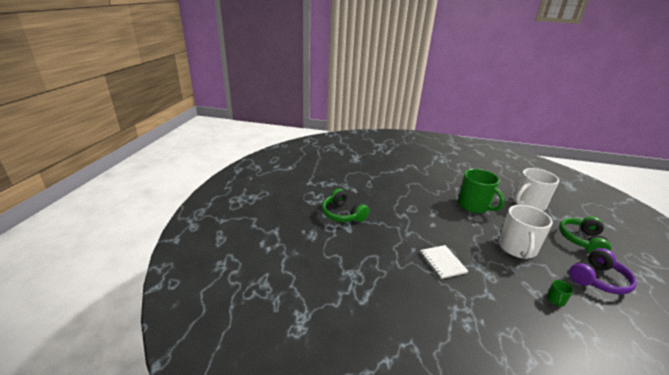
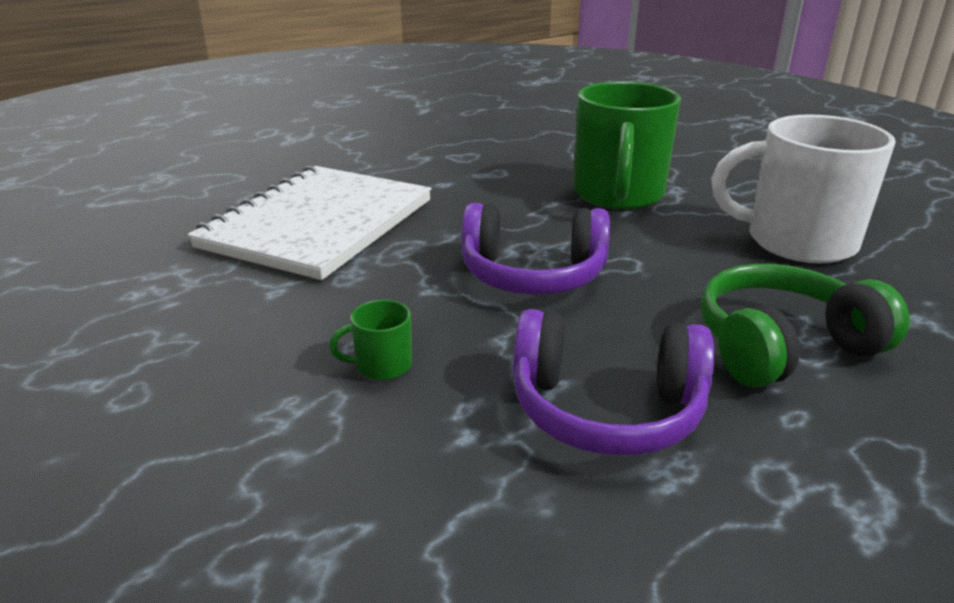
camera: 45 degrees right, 0 degrees up
green headphones [322,188,369,222] -> none
white notebook [421,245,468,279] -> white notebook [188,166,431,280], size x1.96
white mug [499,205,553,259] -> purple headphones [461,203,610,295]

